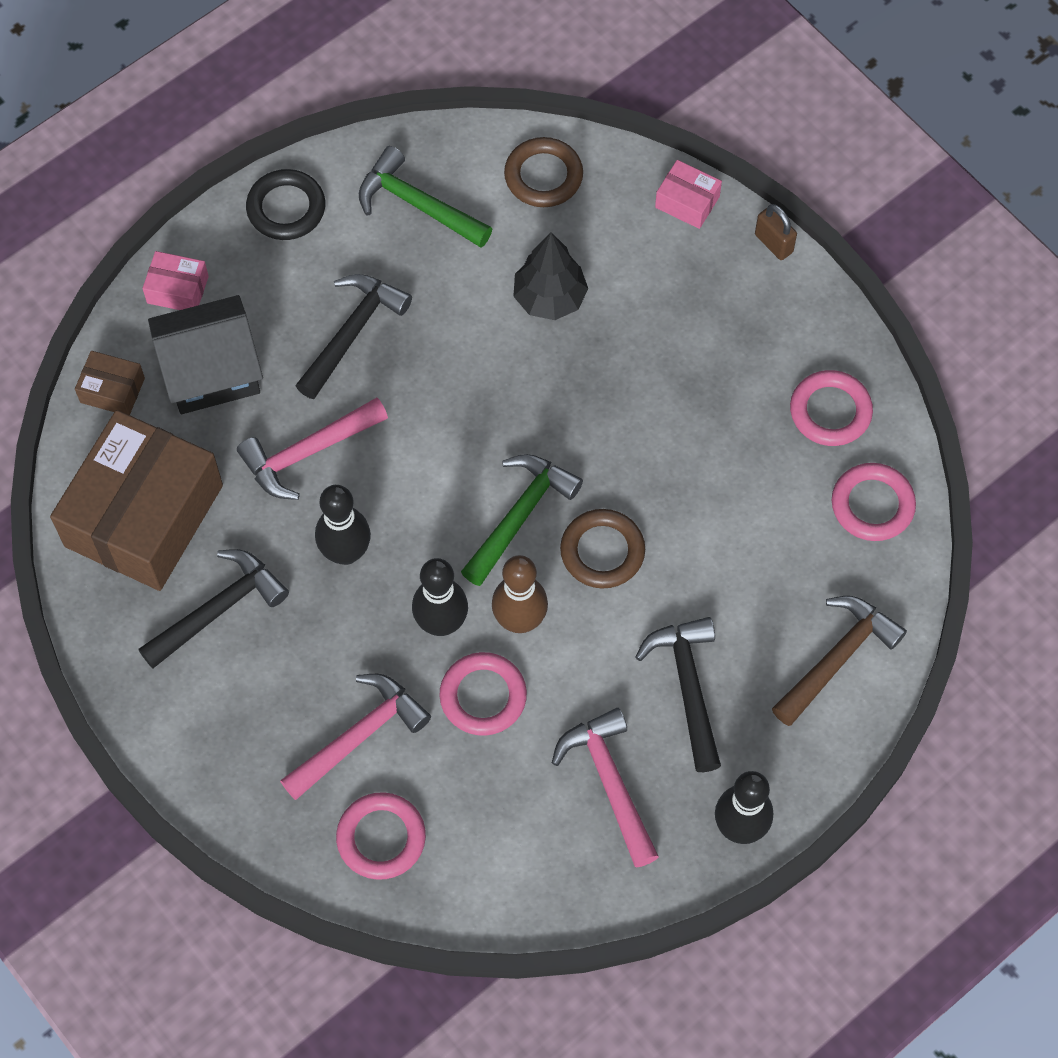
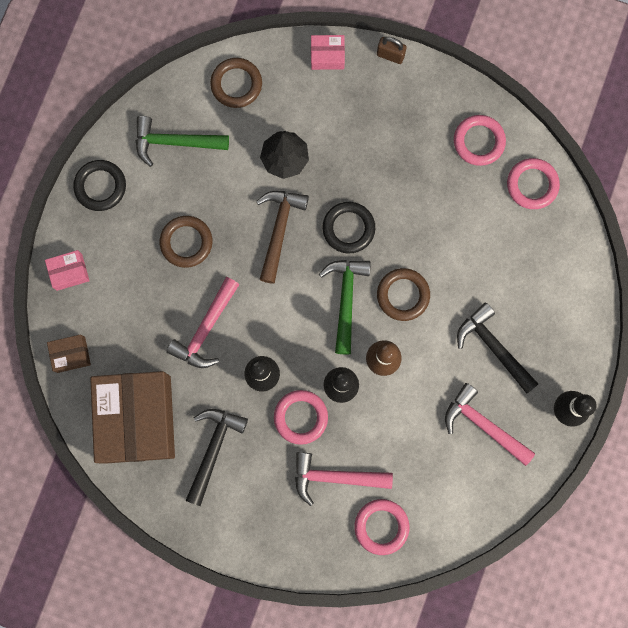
camera: 30 degrees left, 15 degrees up
black house [148,295,263,414] -> none
pink hammer [280,674,431,800] -> pink hammer turned 105 degrees counterclockwise [295,452,393,506]
black hammer [296,274,412,399] -> brown ring [160,216,213,268]
pink ring [439,652,527,736] -> pink ring moved to [274,390,328,445]
brown hammer [772,596,907,726] -> brown hammer moved to [256,191,309,284]
none -> black ring [322,202,375,253]

